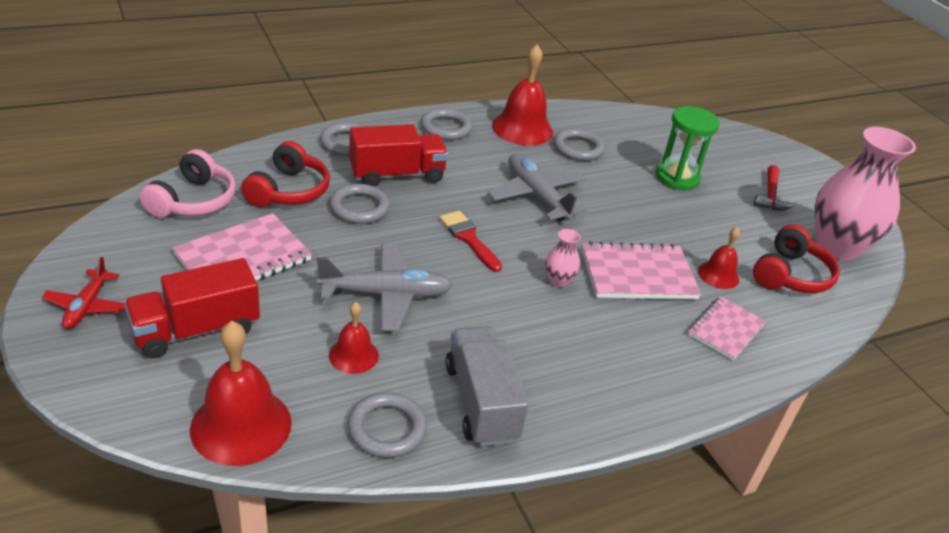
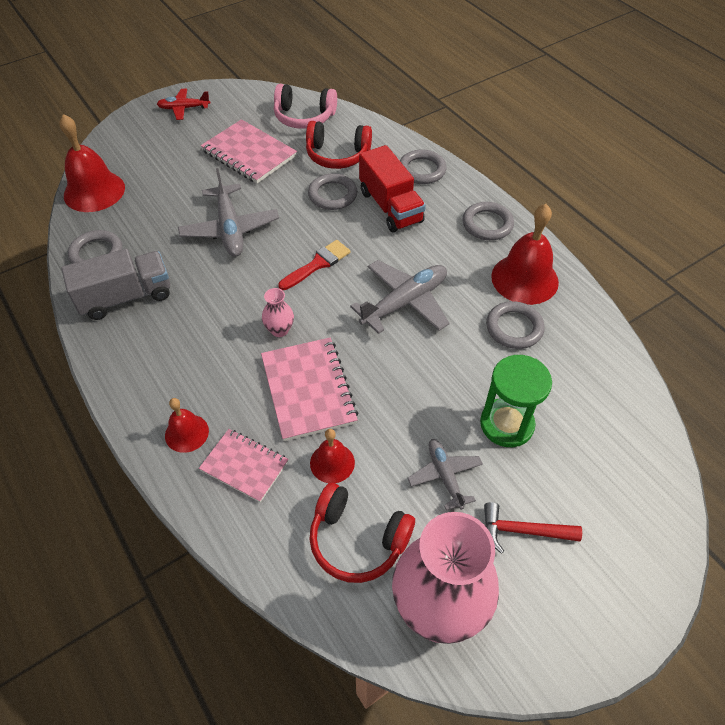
camera: 85 degrees right, 15 degrees up
red truck [124,258,260,359] -> none
red bell [329,302,379,374] -> red bell moved to [165,398,209,453]
none -> grey plane [408,439,483,510]

